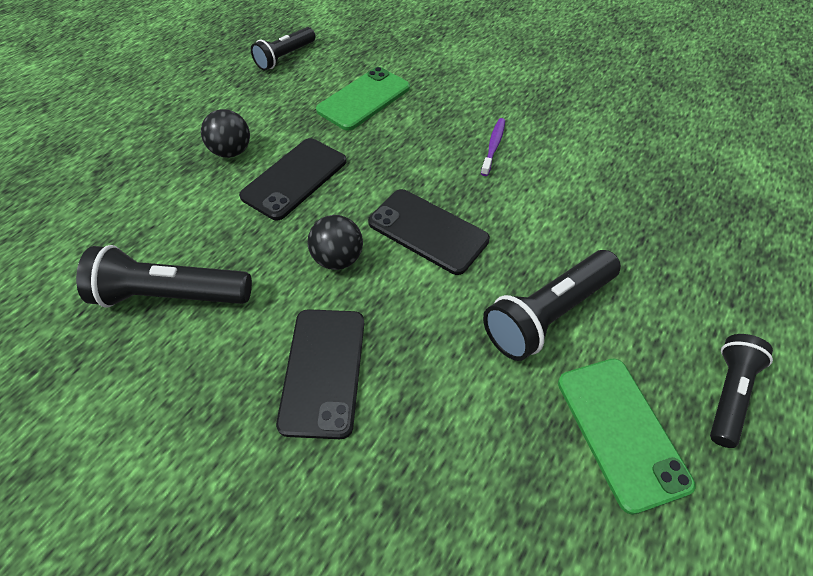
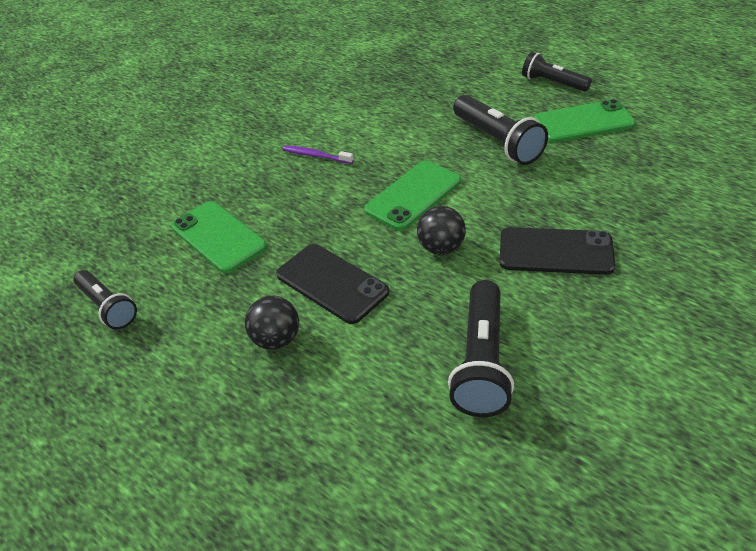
camera: 80 degrees left, 10 degrees down
black phone [368,189,490,275] -> green phone [364,161,461,231]

